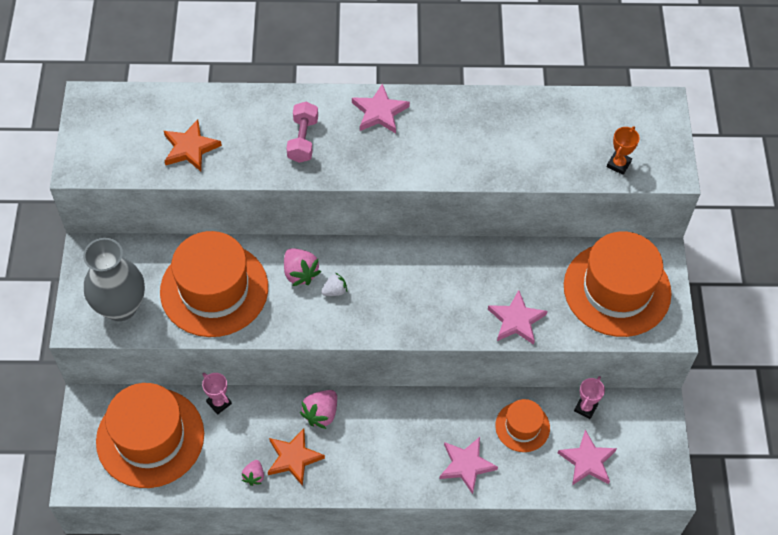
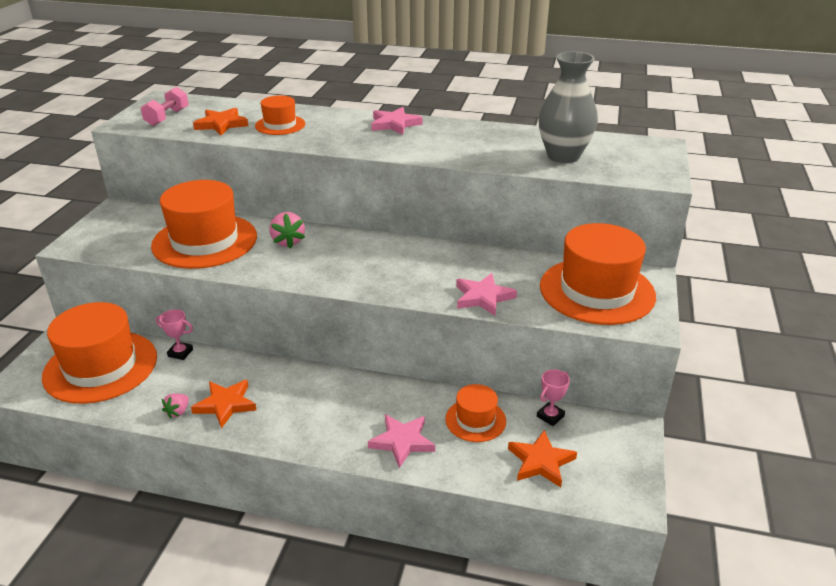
camera: 15 degrees right, 25 degrees down
grey vase [83,238,145,321] -> grey vase moved to [538,51,598,163]
pink trophy [202,373,232,415] -> pink trophy turned 45 degrees counterclockwise [156,309,193,360]
pink dumbbell [286,102,318,163] -> pink dumbbell moved to [141,87,189,126]
pink strawberry [300,390,337,429] -> none
white strawberry [321,273,347,296] -> none
pink star [558,430,617,485] -> orange star [508,430,577,487]
orange trophy [607,126,640,175] -> none
none -> orange hat [255,95,305,135]

